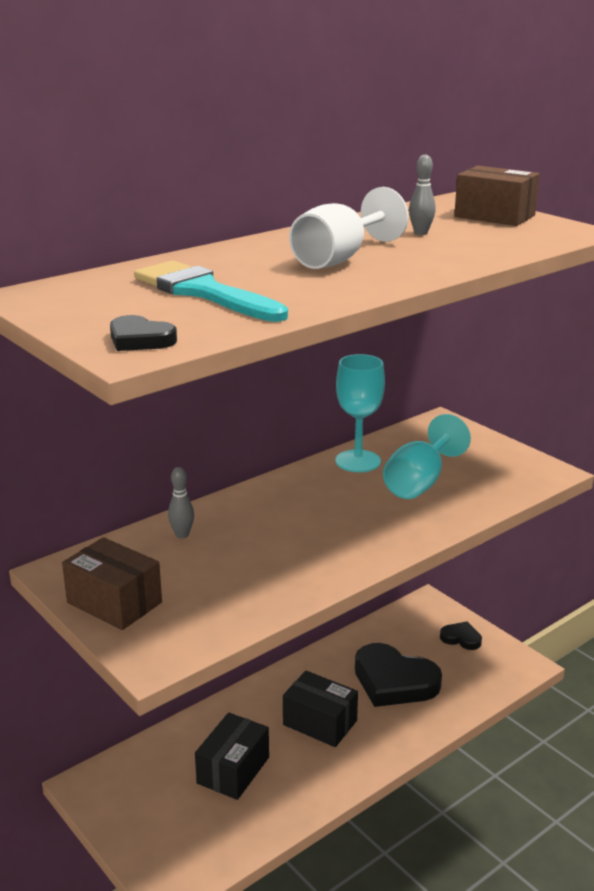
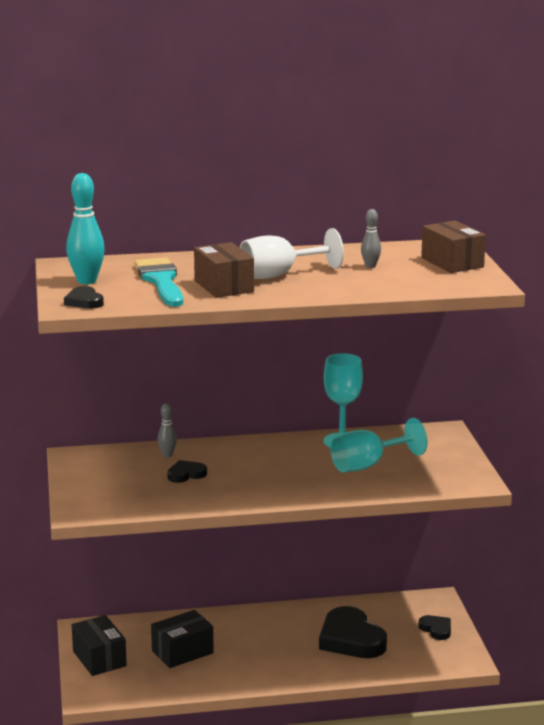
camera: 30 degrees right, 5 degrees down
brown box [62,537,162,630] -> brown box moved to [194,242,254,298]
black box [283,671,358,747] -> black box moved to [72,615,127,676]
none -> turquoise bowling pin [66,173,105,284]
none -> black heart [167,460,207,483]

